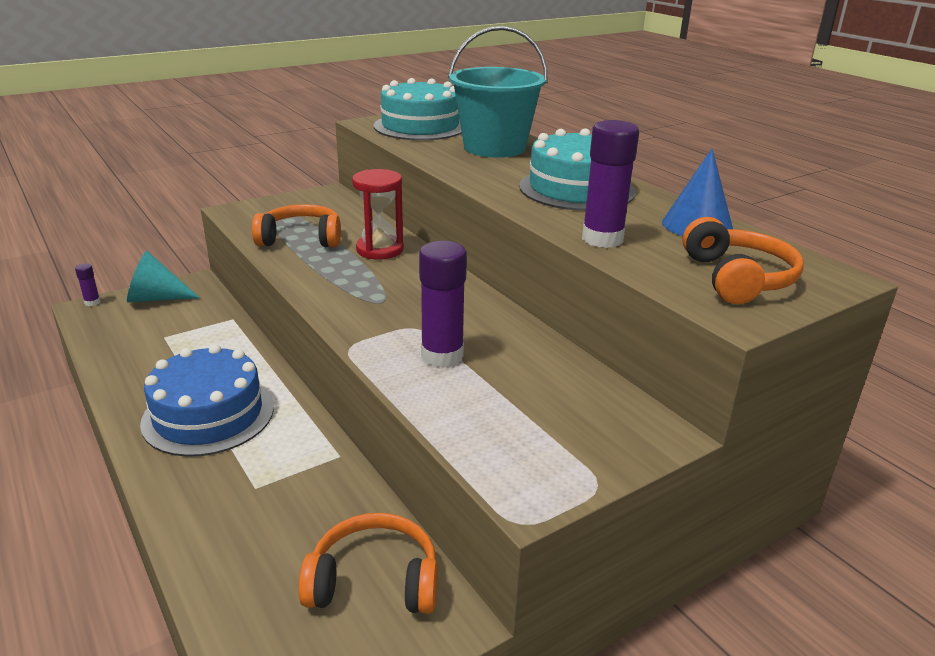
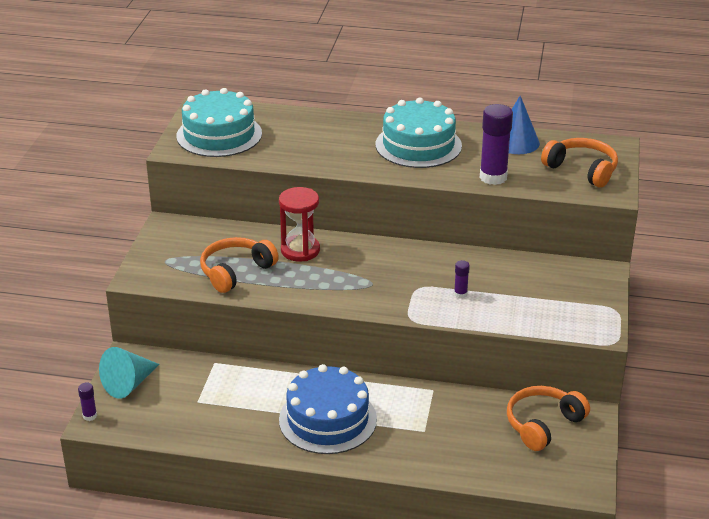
camera: 45 degrees left, 5 degrees up
purple glue stick [419,241,467,368] -> purple glue stick [454,260,470,299], size x0.47
turquoise bucket [448,26,548,158] -> none

